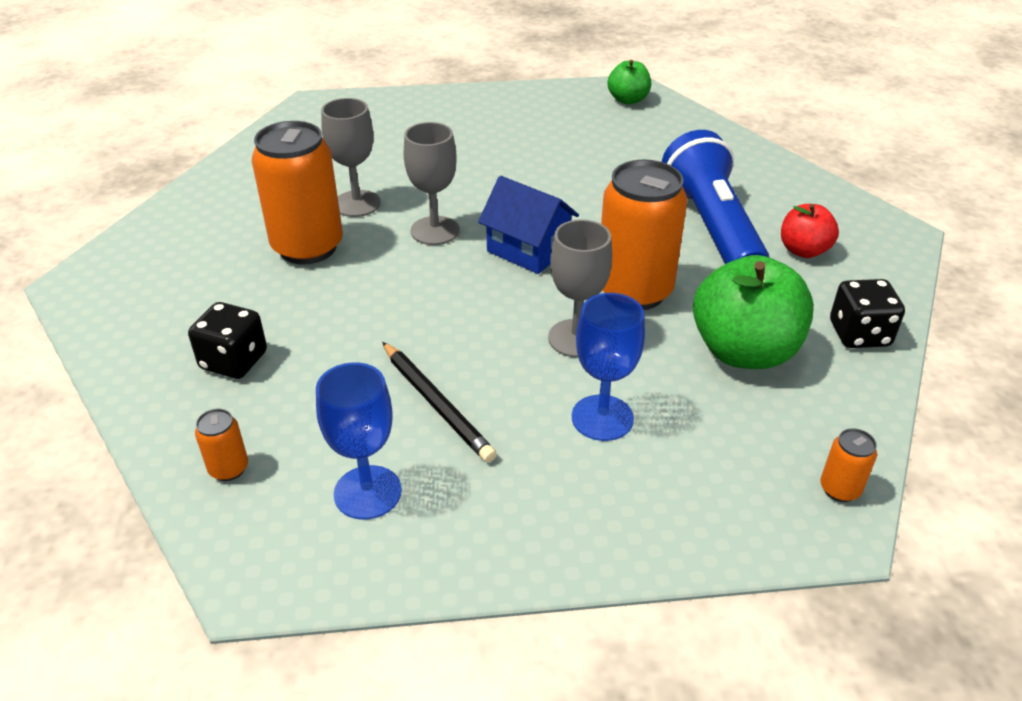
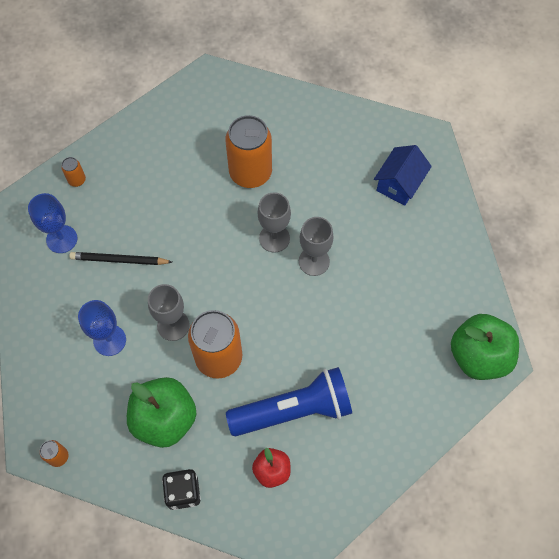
camera: 85 degrees right, 25 degrees up
black dice [188,302,267,379] -> none
grey goblet [321,98,381,217] -> grey goblet moved to [299,217,334,276]
black pencil [382,342,497,463] -> black pencil turned 45 degrees clockwise [69,252,172,265]
blue house [478,176,579,274] -> blue house moved to [374,145,432,206]
green apple [608,60,651,104] -> green apple [451,314,519,380], size x1.82

